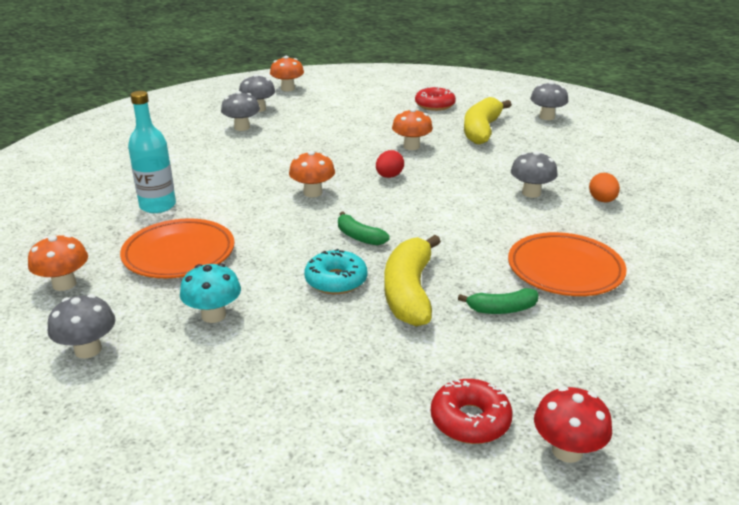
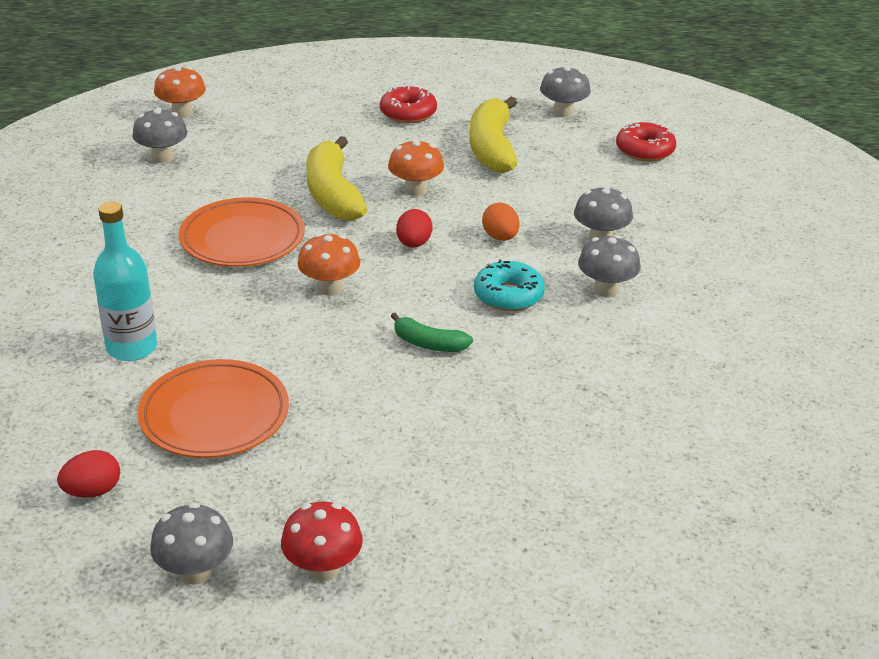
camera: 20 degrees left, 5 degrees up
orange mushroom [28,234,88,291] -> red egg [57,450,120,498]
turquoise mushroom [180,263,241,323] -> none
grey mushroom [221,91,260,131] -> grey mushroom moved to [578,235,641,297]
turquoise donut [304,248,367,294] -> turquoise donut moved to [474,260,545,311]
yellow banana [384,235,441,326] -> yellow banana moved to [306,136,367,221]
red donut [431,379,513,444] -> red donut moved to [616,122,676,162]
green banana [458,288,539,314] -> none
orange plate [508,232,627,296] -> orange plate moved to [179,197,305,267]
red mushroom [534,386,612,463] -> red mushroom moved to [281,502,363,581]
orange egg [589,173,620,202] -> orange egg moved to [482,203,519,241]

